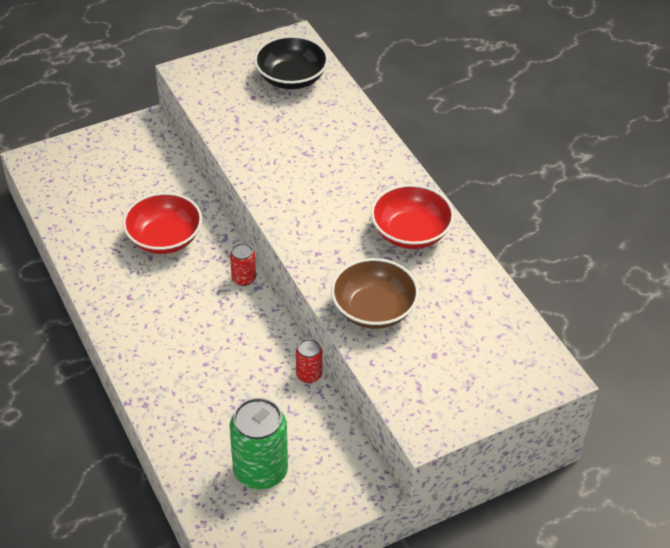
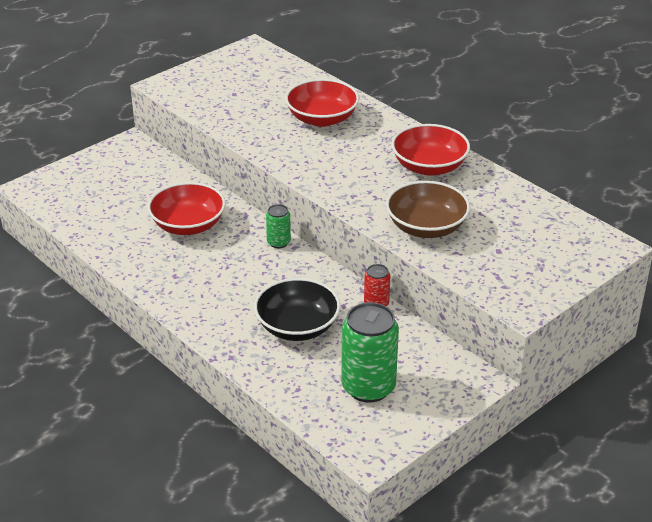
camera: 15 degrees left, 10 degrees down
red can [230,243,256,286] -> green can [266,204,291,248]
black bowl [254,36,329,89] -> black bowl moved to [254,278,340,341]
none -> red bowl [285,79,359,127]

